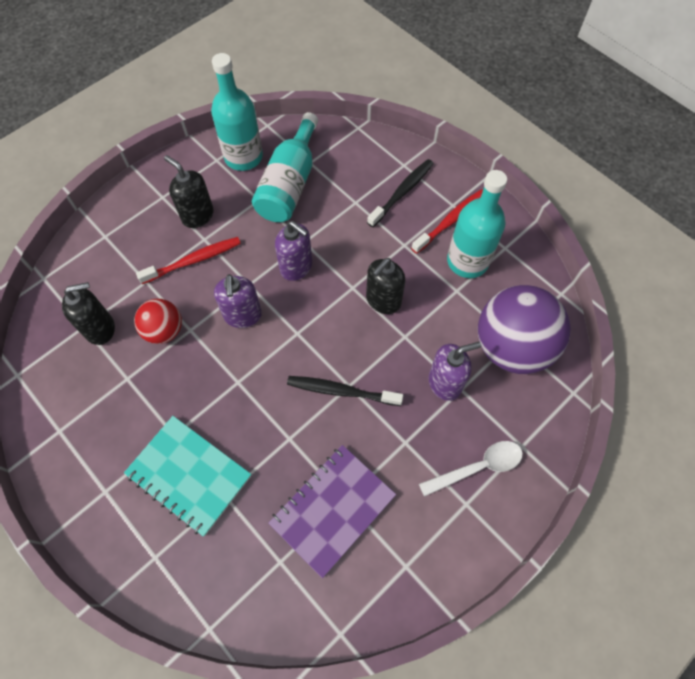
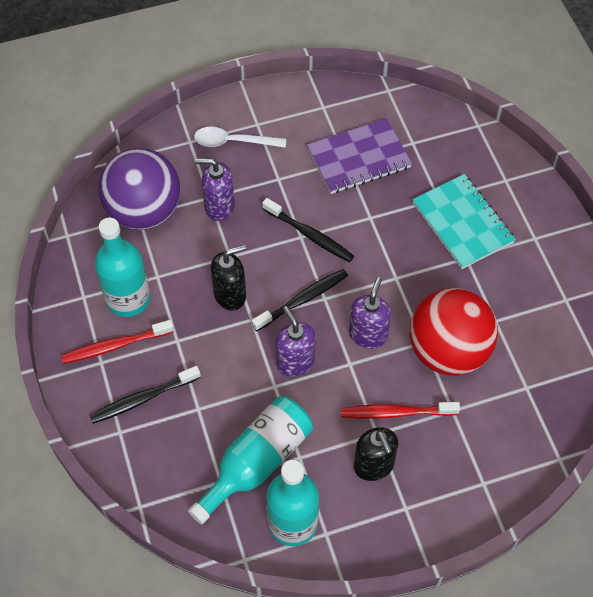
camera: 155 degrees left, 5 degrees down
black soap dispenser [62,282,115,345] -> none
red ball [134,299,182,344] -> red ball [410,288,498,376], size x1.87
none -> black toothbrush [252,269,348,331]

